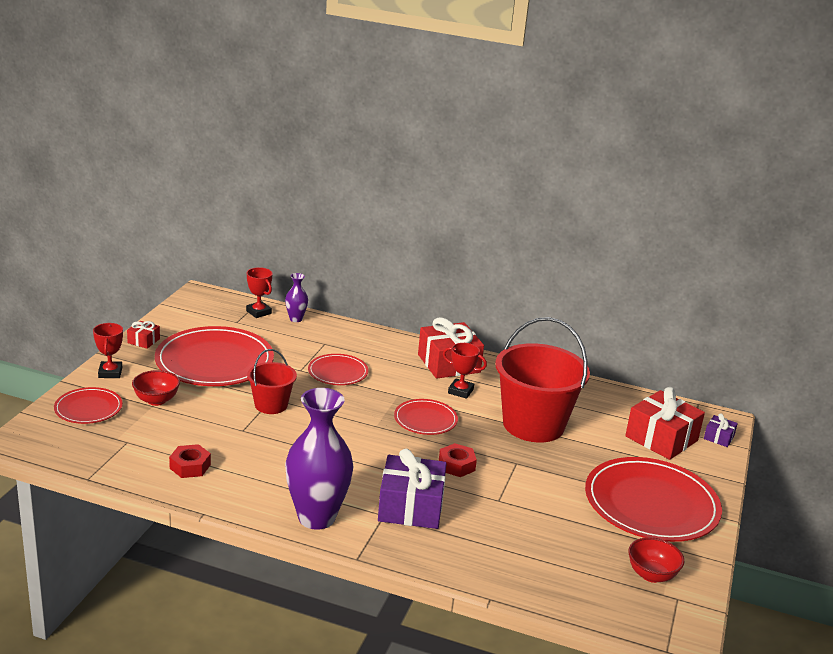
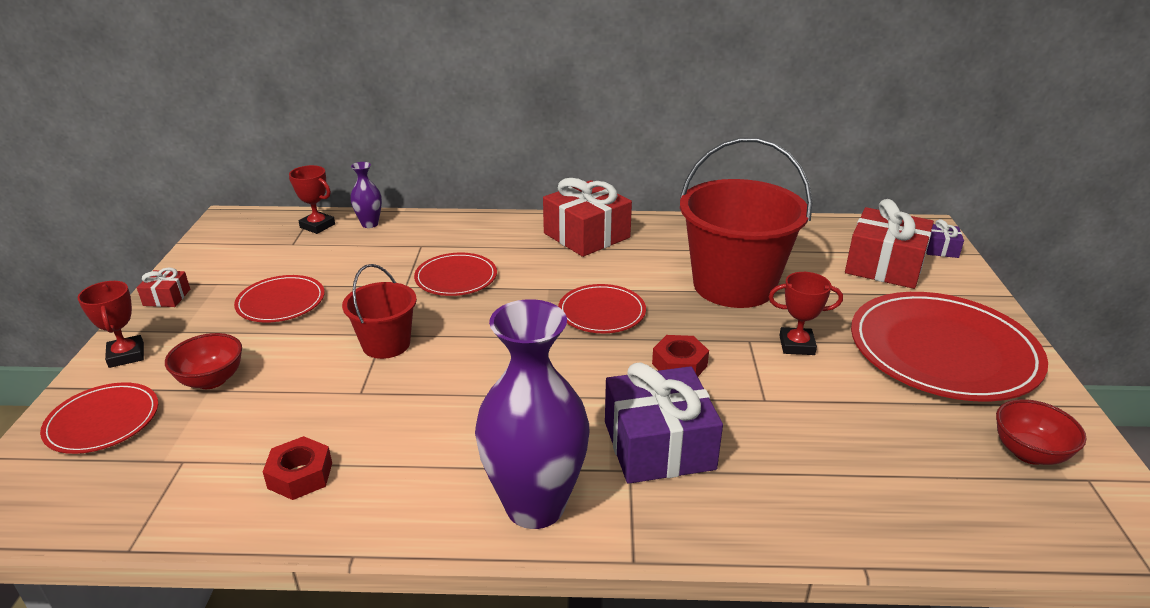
camera: 15 degrees left, 5 degrees up
red plate [155,326,274,386] -> red plate [234,275,325,323], size x0.52
red trophy [443,343,487,399] -> red trophy moved to [769,272,843,355]

